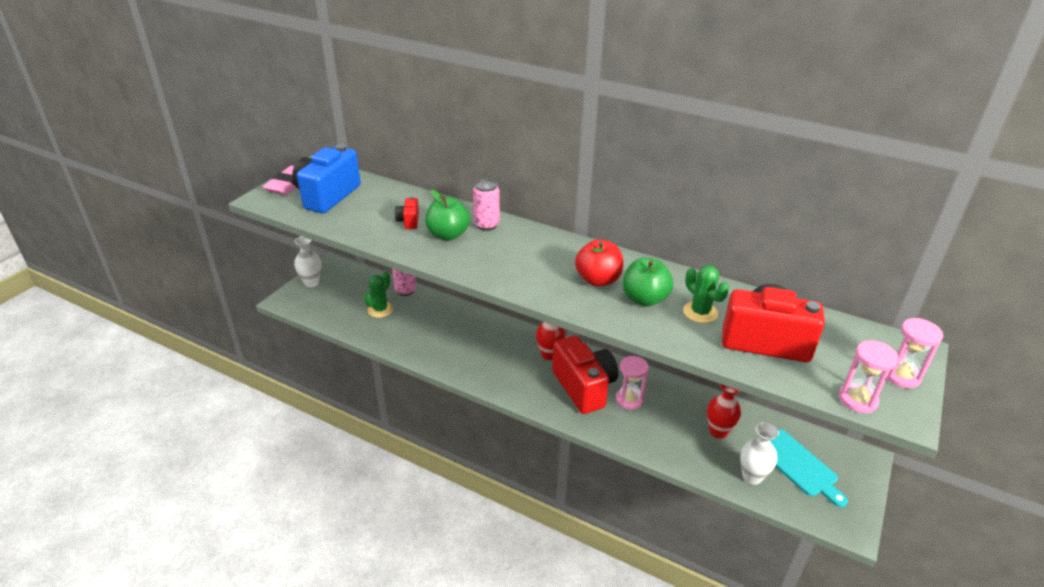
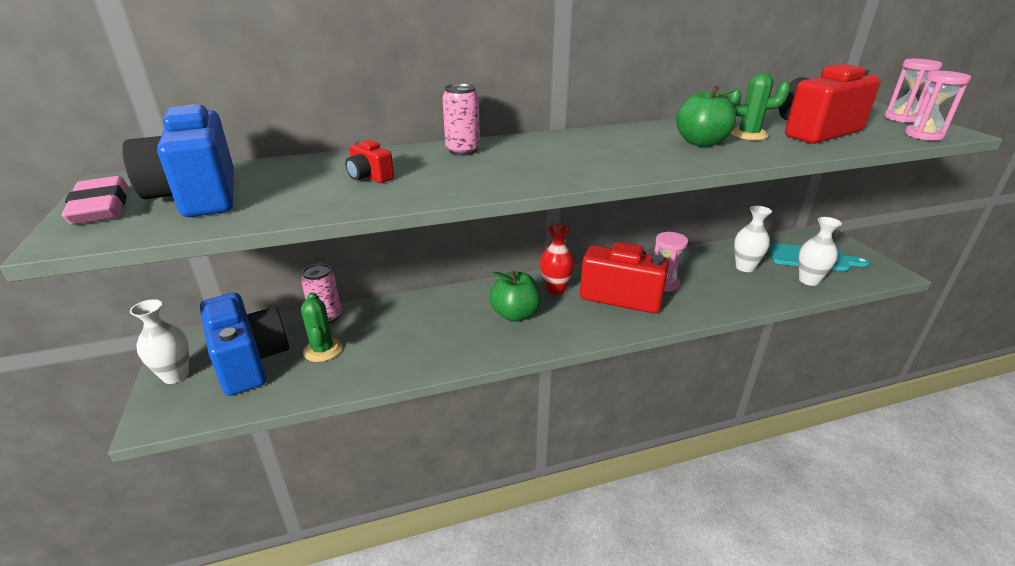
camera: 45 degrees left, 5 degrees down
green apple [425,190,470,240] -> green apple moved to [489,271,541,322]
red apple [575,239,623,287] -> none
red vase [707,384,741,439] -> white vase [734,206,772,272]
none -> blue camera [200,293,289,396]

